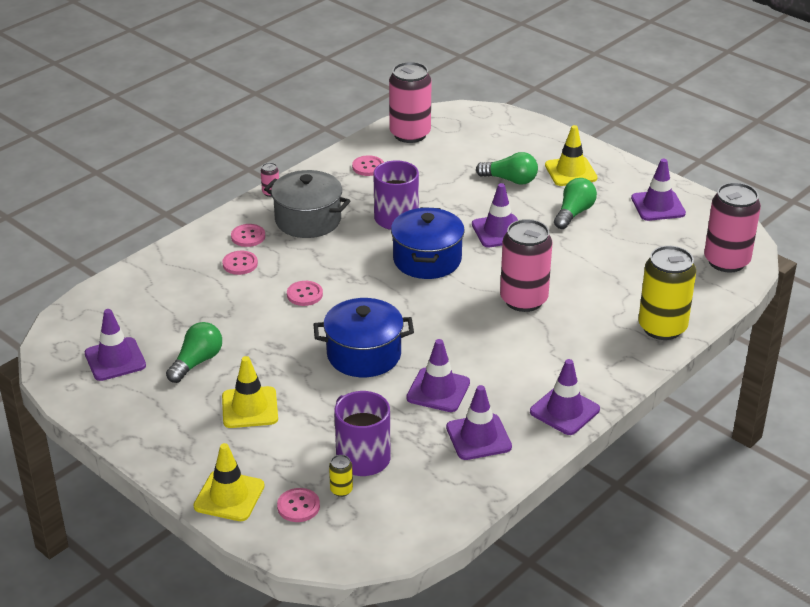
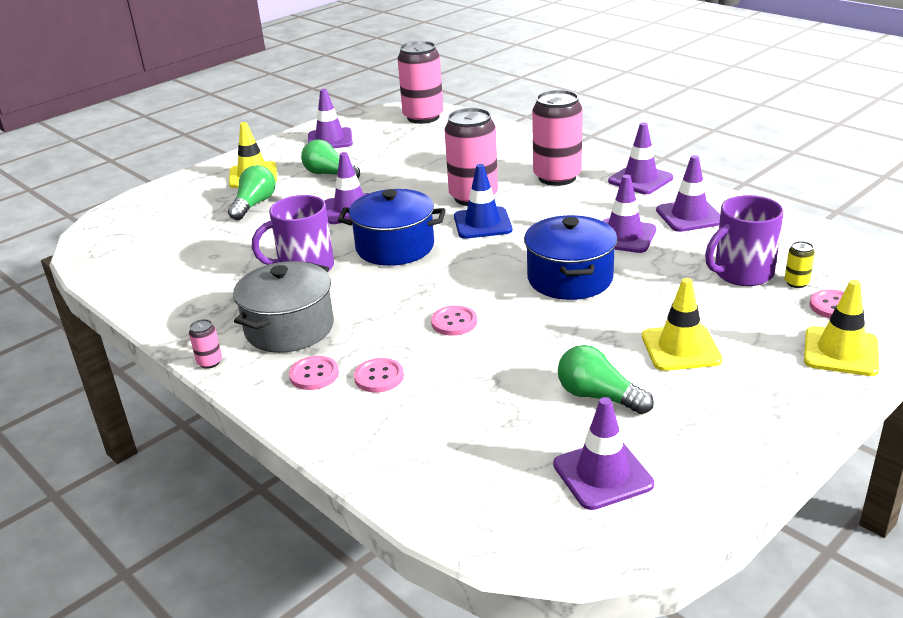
camera: 85 degrees left, 5 degrees down
pink button [352,155,384,176] -> none
pink can [389,62,431,143] -> pink can moved to [532,90,583,186]
yellow can [638,246,696,340] -> none
none -> blue traffic cone [454,164,512,239]

